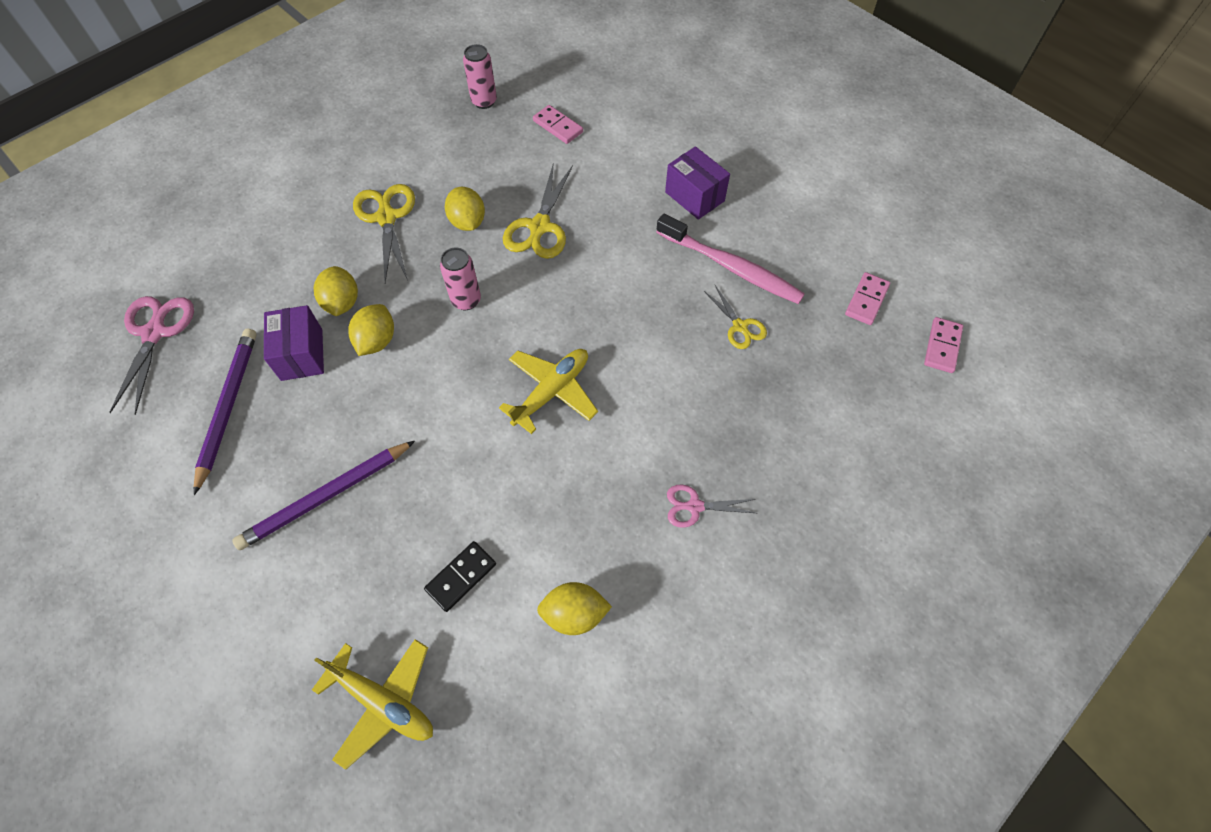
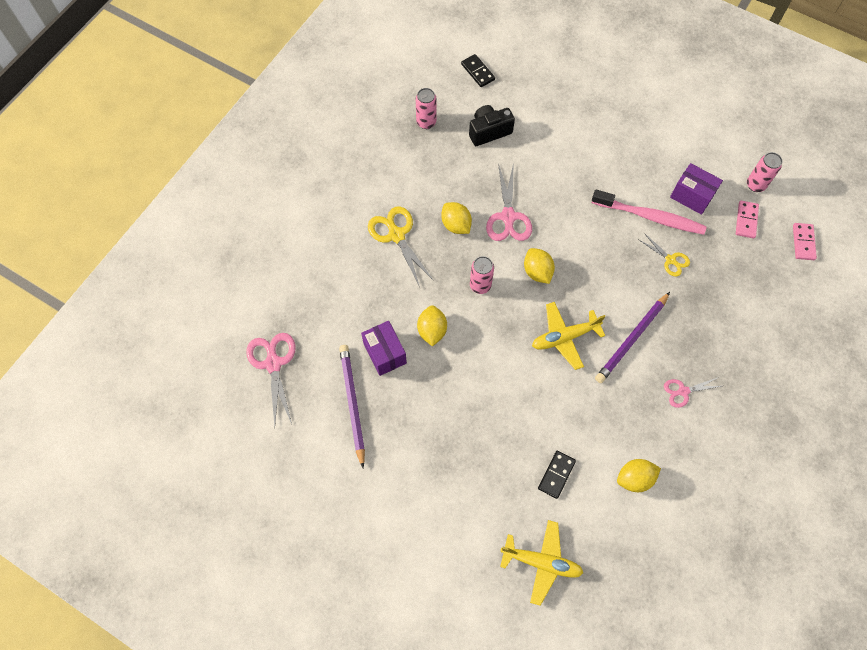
camera: 15 degrees left, 5 degrees up
purple pencil [232,441,415,550] -> purple pencil moved to [595,292,670,383]
yellow lemon [314,266,358,316] -> yellow lemon moved to [524,248,555,284]
yellow plane [499,349,598,434] -> yellow plane turned 135 degrees counterclockwise [532,302,606,370]
yellow scissors [503,165,573,259] -> pink scissors [486,162,532,241]
pink domino [533,105,583,144] -> black camera [469,105,515,146]
purple box [665,146,730,220] -> purple box moved to [670,163,723,215]
none -> black domino [461,54,495,87]
none -> pink can [747,152,782,192]

